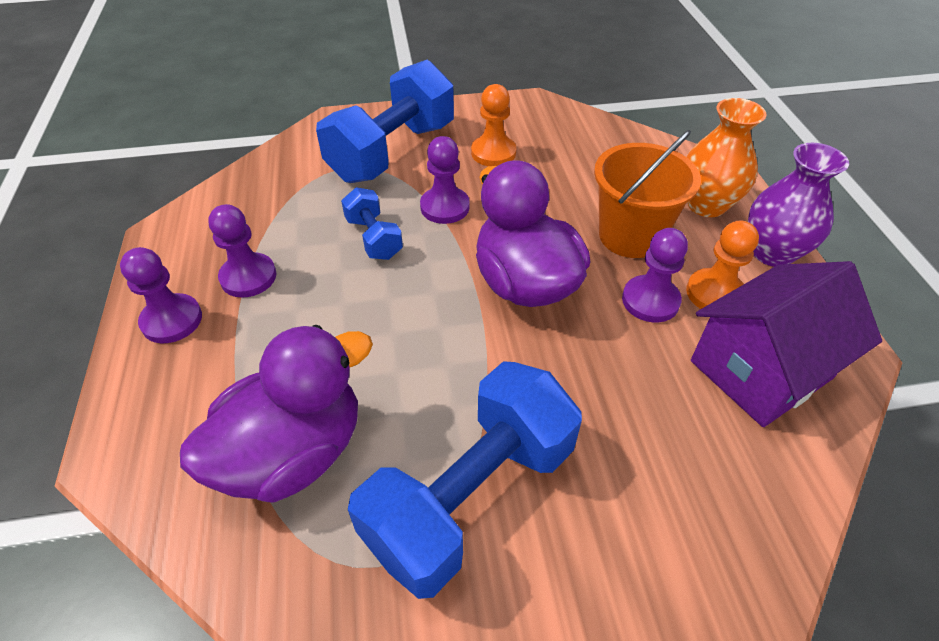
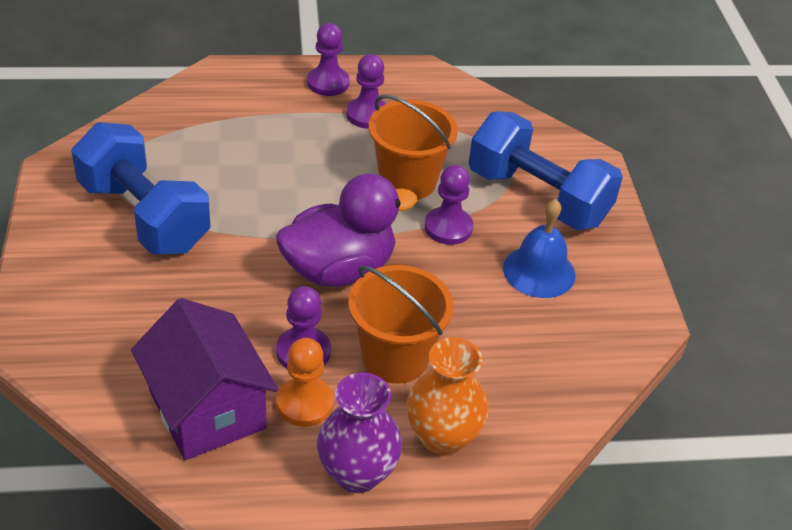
camera: 90 degrees right, 5 degrees down
purple duck [180,325,373,503] -> none
blue dumbbell [341,187,403,260] -> orange bucket [369,95,458,200]
orange pawn [471,84,516,166] -> blue bell [503,199,575,298]

